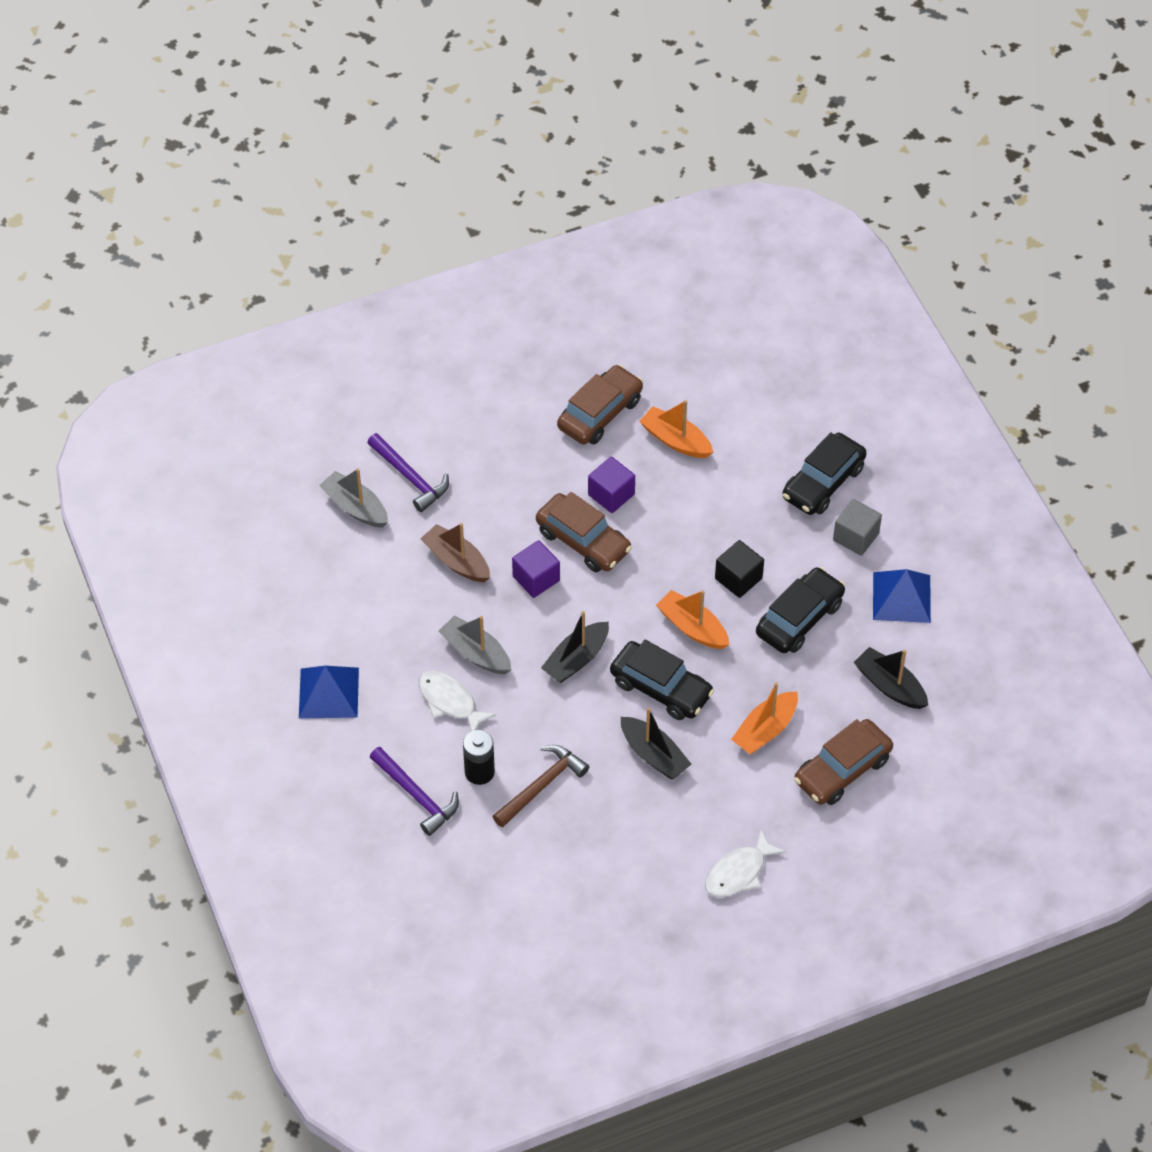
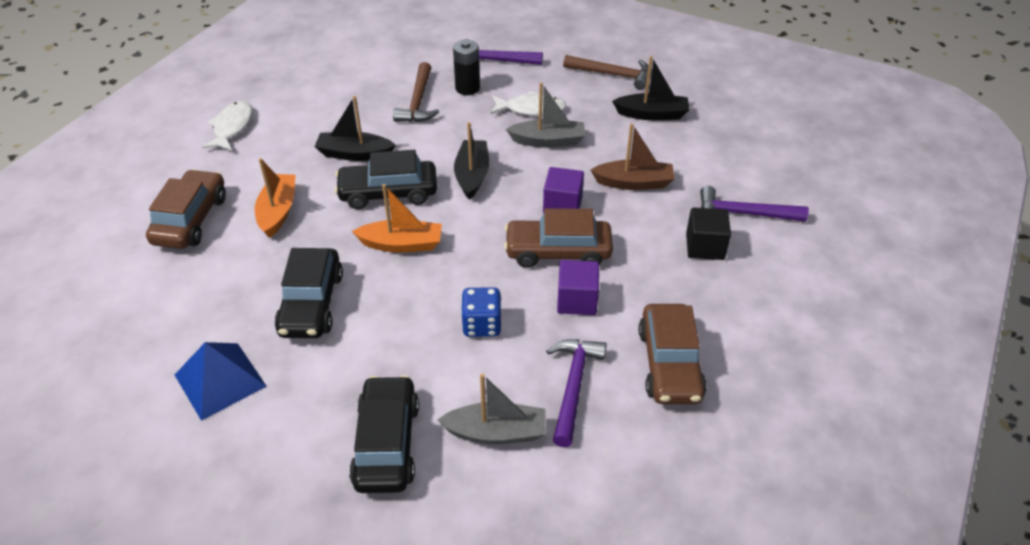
camera: 140 degrees right, 10 degrees down
blue pyramid [299,666,359,719] -> brown hammer [563,55,649,90]
grey boat [319,468,388,528] -> grey boat moved to [438,374,546,444]
orange boat [639,400,713,458] -> purple hammer [546,339,607,447]
black cube [715,540,764,598] -> black cube moved to [686,208,731,260]
grey cube [833,499,882,556] -> none
black boat [854,647,928,709] -> black boat moved to [612,56,689,120]
none -> blue dice [461,287,502,337]

